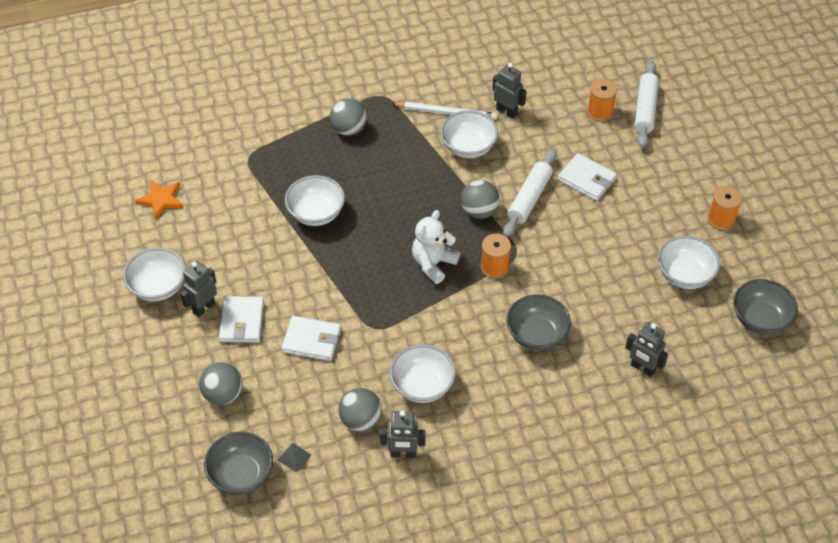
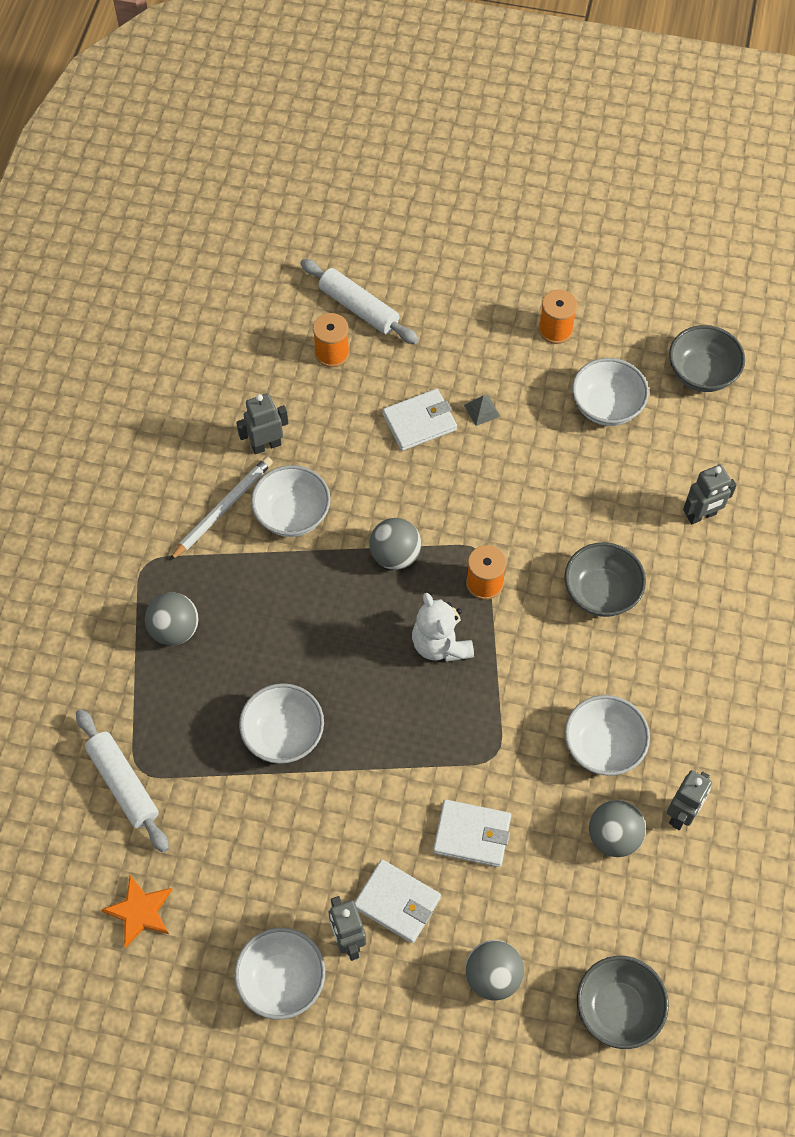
camera: 60 degrees left, 10 degrees up
grey pyramid [278,443,311,473] -> grey pyramid moved to [464,395,500,426]
white wallet [282,316,341,361] -> white wallet turned 60 degrees clockwise [433,799,511,867]
white rolling pin [503,149,557,237] -> white rolling pin moved to [76,709,169,853]

